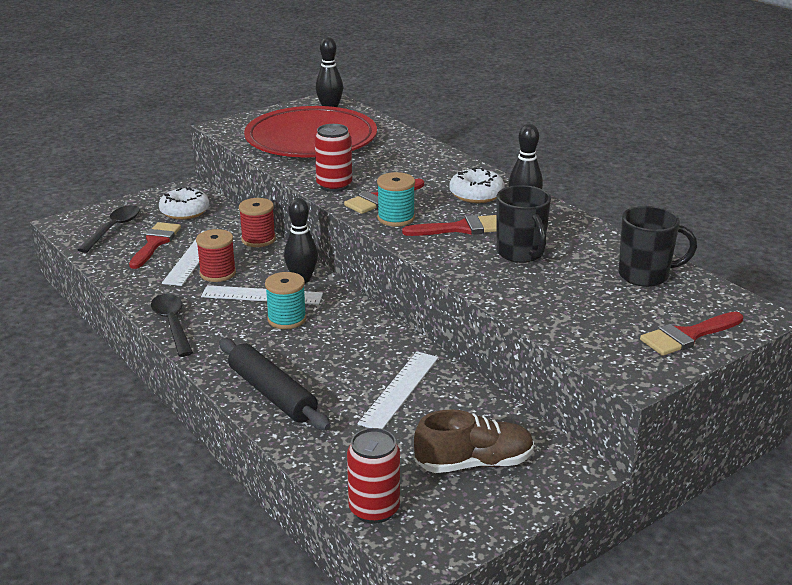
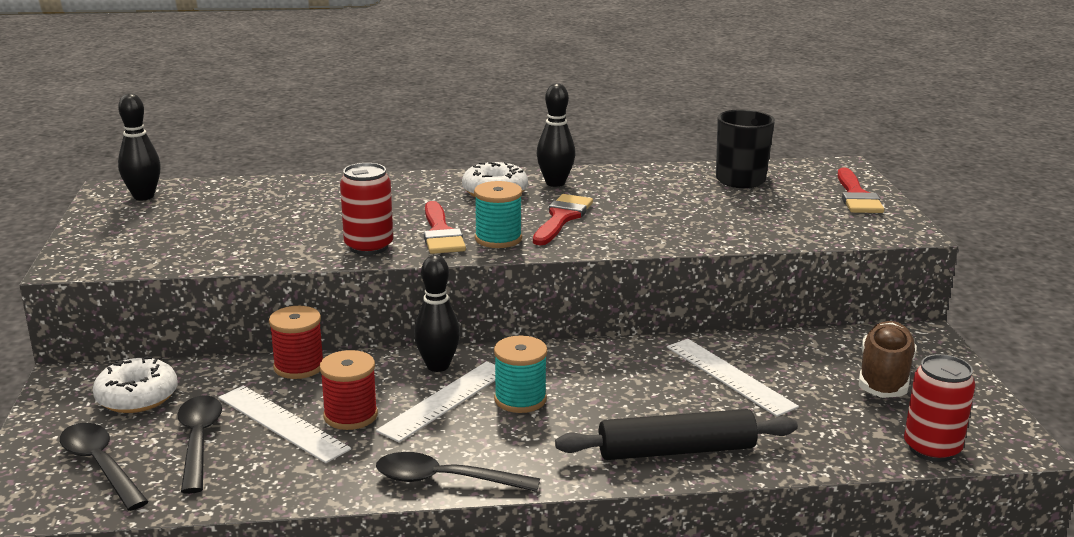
camera: 60 degrees left, 5 degrees down
red brush [129,222,181,269] -> black spoon [178,396,222,494]
red plate [244,106,377,157] -> none
black mug [496,185,551,263] -> none

